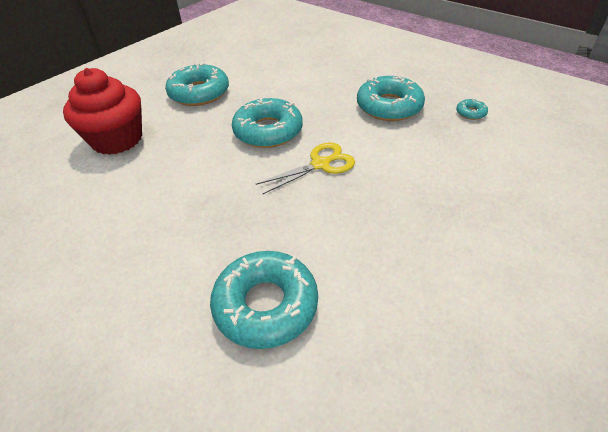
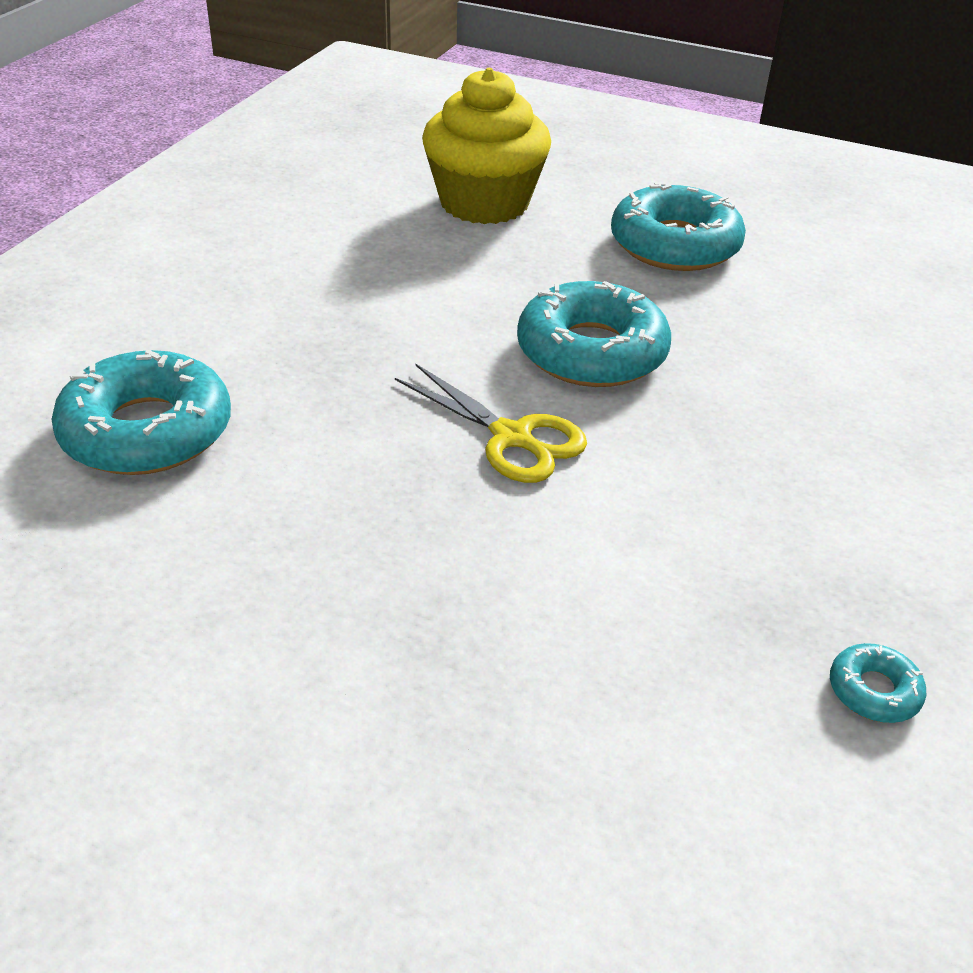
camera: 70 degrees right, 5 degrees down
red cupcake [63,68,142,155] -> yellow cupcake [422,68,551,224]
turquoise donut [357,76,425,121] -> none

